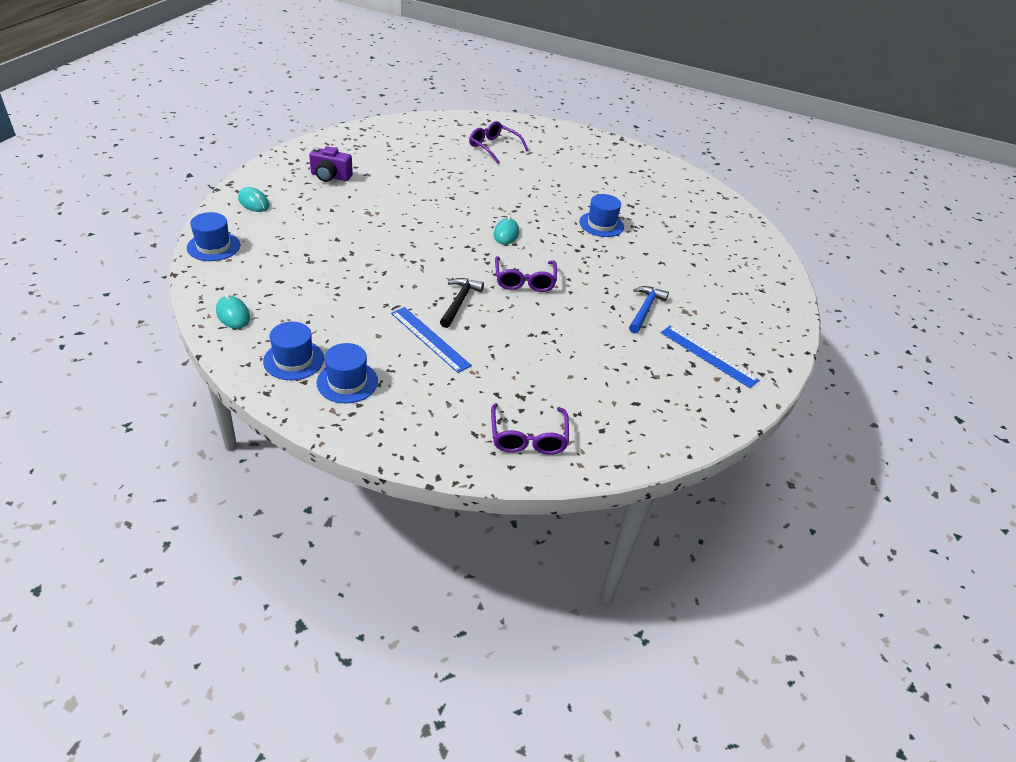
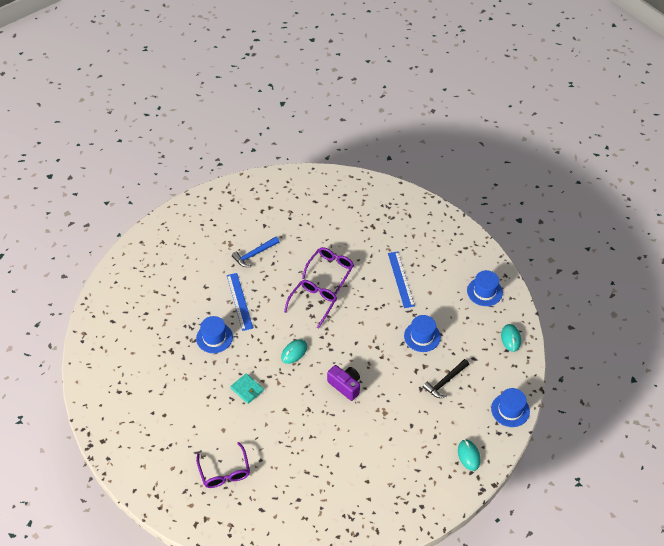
camera: 145 degrees left, 10 degrees up
purple camera [309,146,353,182] -> purple camera moved to [327,365,360,401]
blue hat [317,343,378,403] -> blue hat moved to [404,315,441,352]
black hammer [440,278,484,328] -> black hammer moved to [423,359,469,398]
purple glasses [491,403,569,455] -> purple glasses moved to [302,247,354,294]
blue ruler [661,326,759,388] -> blue ruler moved to [227,273,253,331]
none -> turquoise wallet [230,373,264,404]

